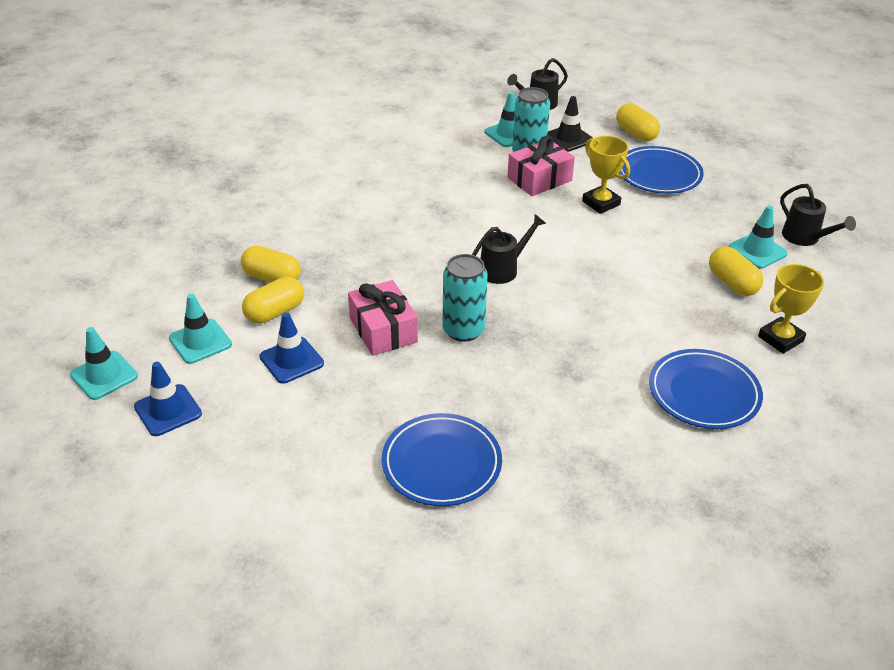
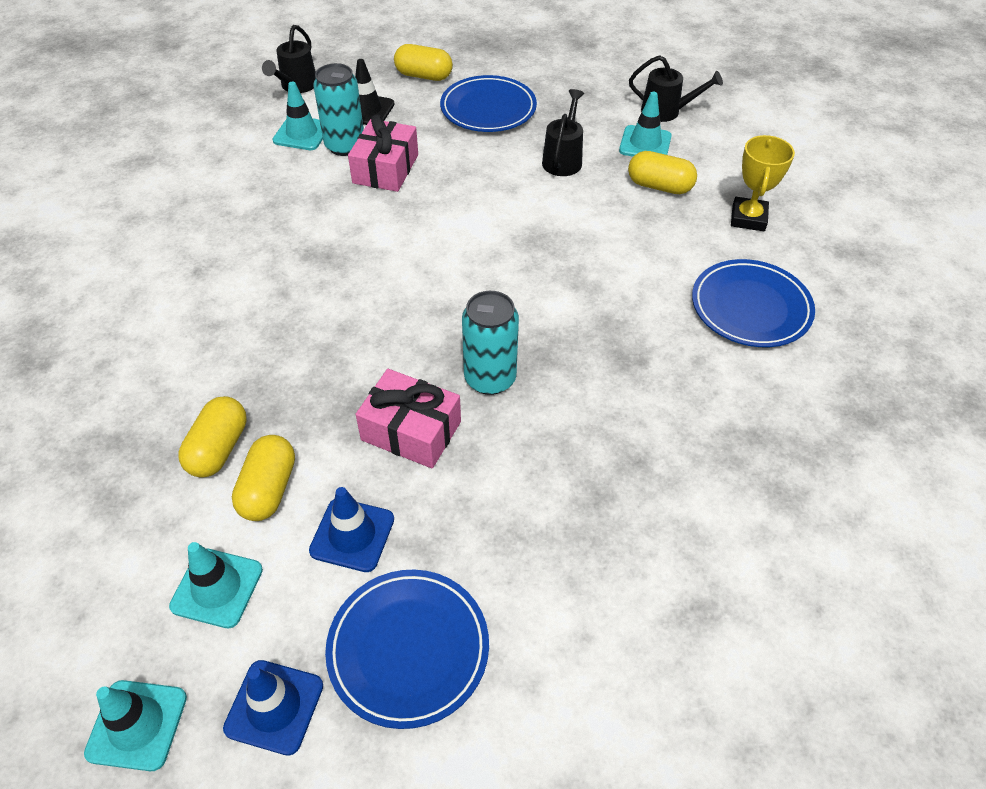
camera: 40 degrees left, 10 degrees up
yellow capsule [241,245,301,283] -> yellow capsule turned 60 degrees counterclockwise [178,396,247,478]
blue plate [382,413,502,506] -> blue plate moved to [325,570,489,729]
black watering can [472,214,546,284] -> black watering can moved to [542,89,584,176]
yellow trophy [582,136,630,214] -> none

